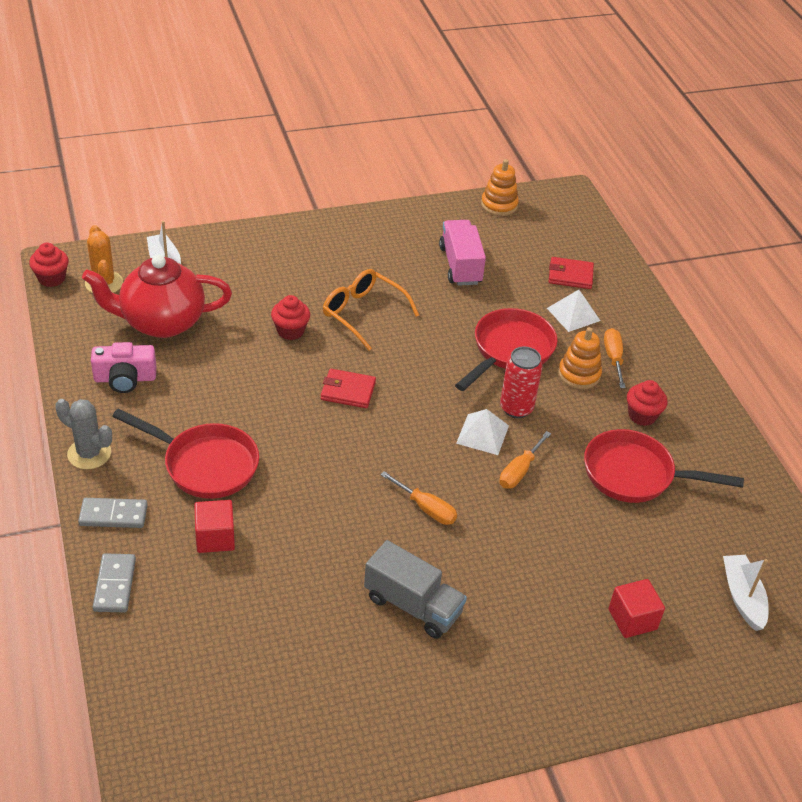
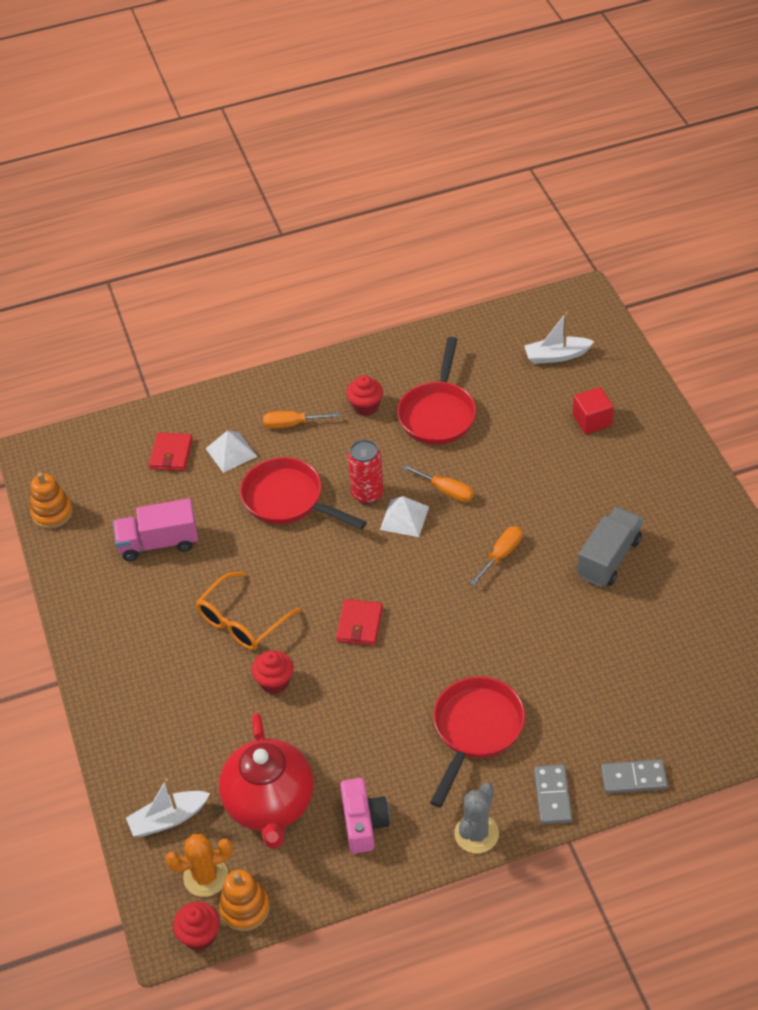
camera: 85 degrees left, 5 degrees up
red cube [194,500,235,553] -> none
orange stacking toy [558,327,602,389] -> orange stacking toy moved to [219,870,270,931]

